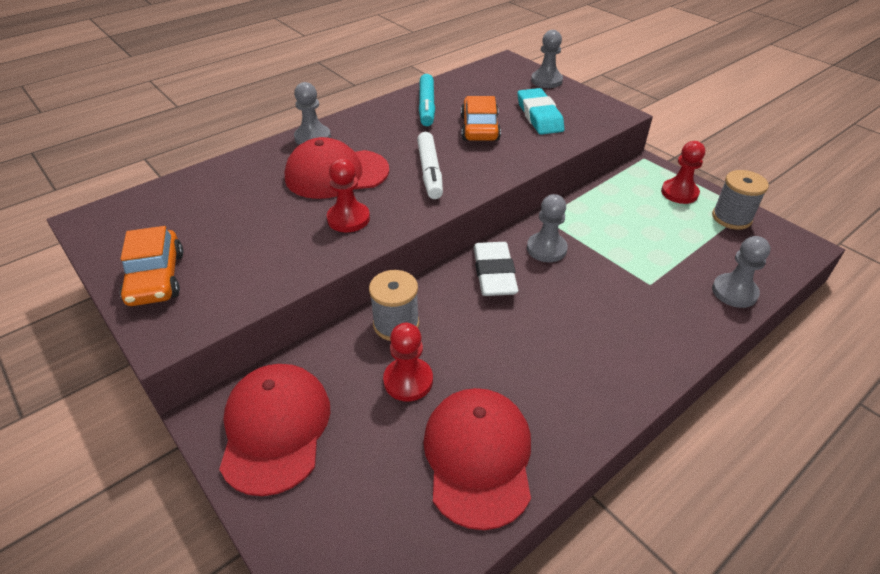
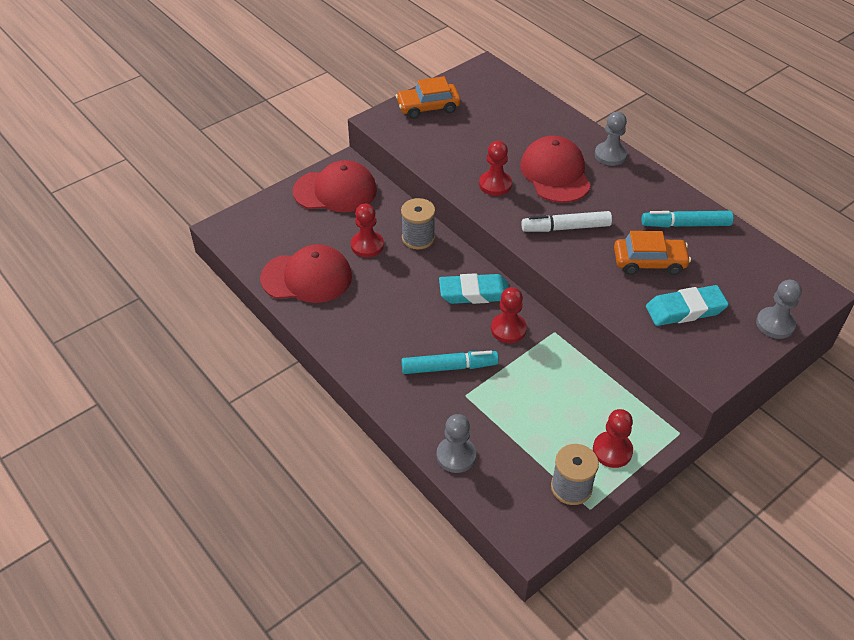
camera: 90 degrees right, 5 degrees up
white eraser [473,242,518,296] -> turquoise eraser [439,273,509,304]
grey pawn [527,194,568,262] -> red pawn [491,287,527,343]
none -> turquoise marker [401,351,499,374]

